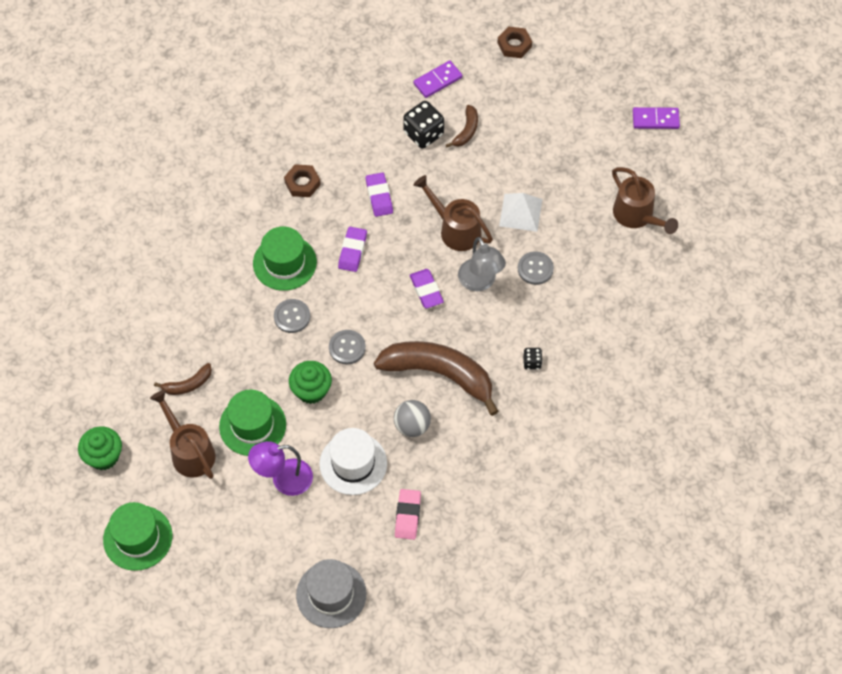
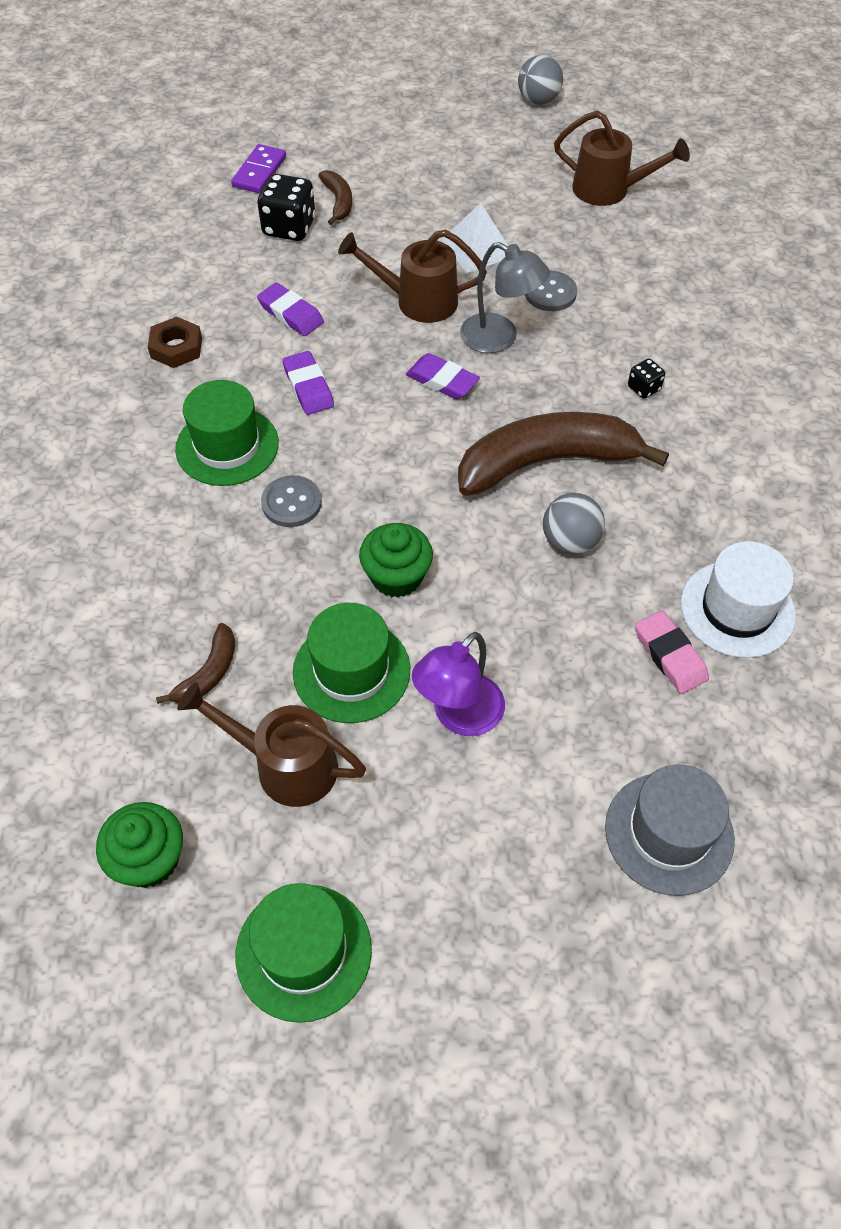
camera: 35 degrees left, 5 degrees down
white hat [319,428,387,495] -> white hat moved to [681,541,796,658]
grey button [329,330,366,364] -> none
brown nut [497,26,532,58] -> none
purple domino [633,107,680,129] -> grey ball [518,55,563,105]

